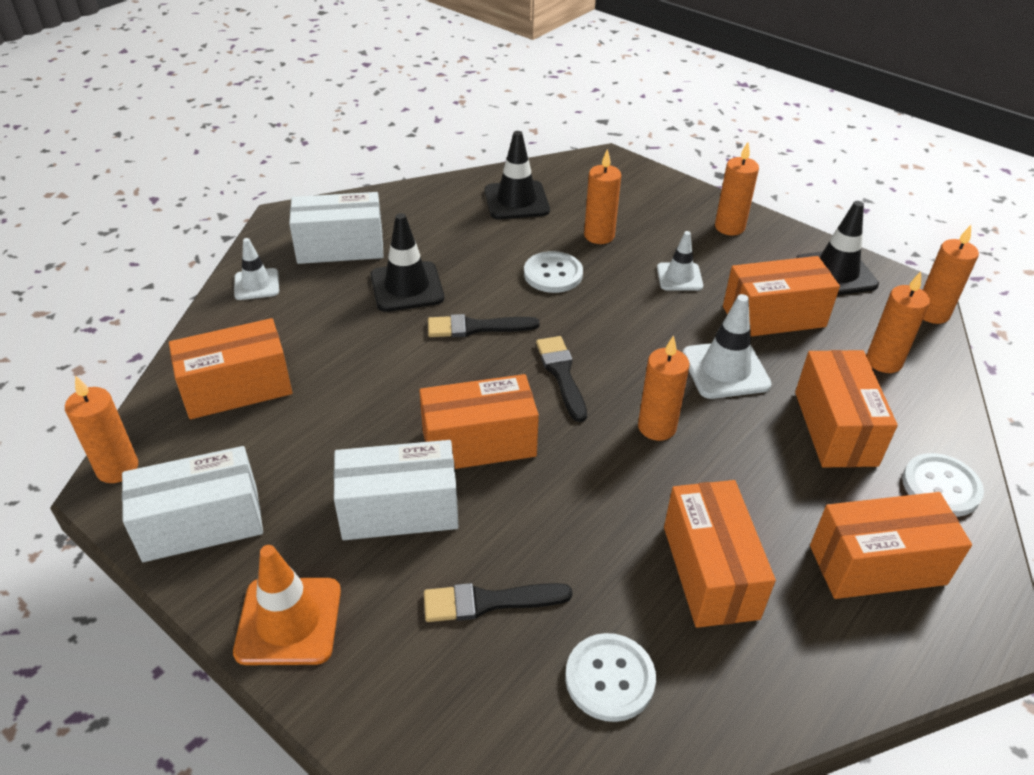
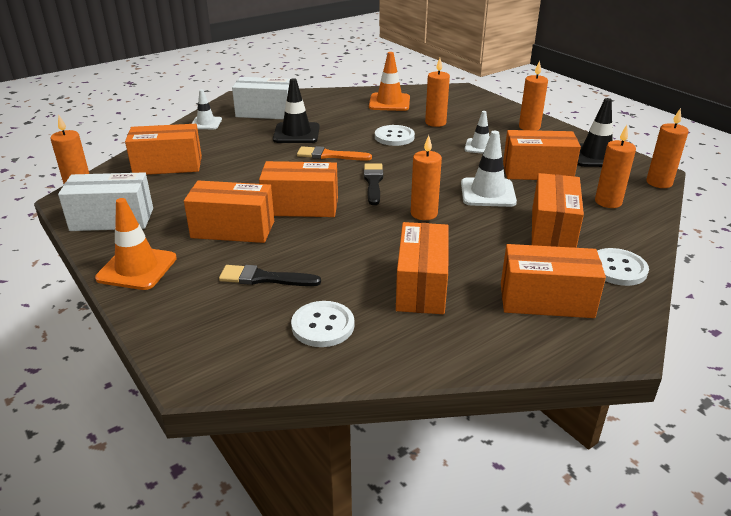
camera: 15 degrees right, 10 degrees down
white box [334,440,459,540] -> orange box [184,181,274,243]
black brush [428,314,540,337] -> orange brush [297,146,372,161]
black traffic cone [485,131,550,219] -> orange traffic cone [369,52,410,111]

